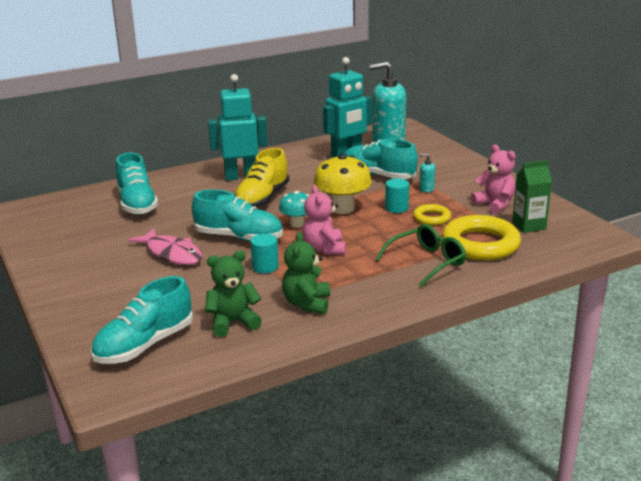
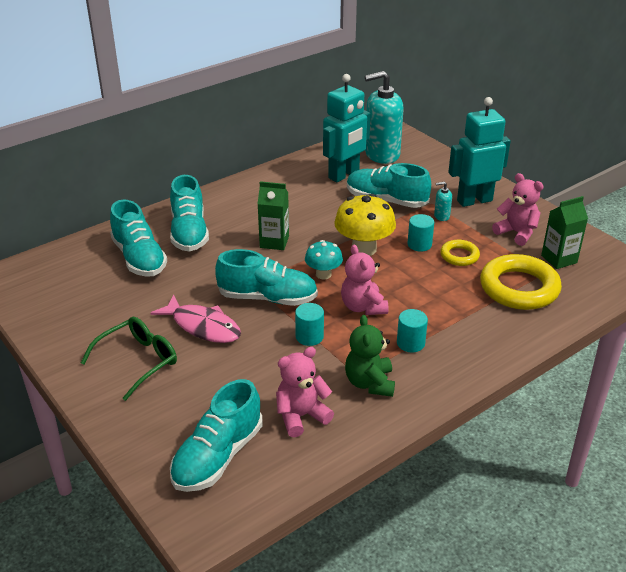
camera: 10 degrees left, 10 degrees up
green teddy bear [205,250,262,337] -> pink teddy bear [276,347,334,437]
turquoise robot [208,74,268,181] -> turquoise robot moved to [448,97,511,207]
yellow shoe [234,148,289,209] -> green carton [257,181,289,250]
green glasses [376,224,466,287] -> green glasses moved to [81,317,177,401]
none -> turquoise shoe [170,175,209,252]
none -> turquoise cylinder [397,309,428,352]

